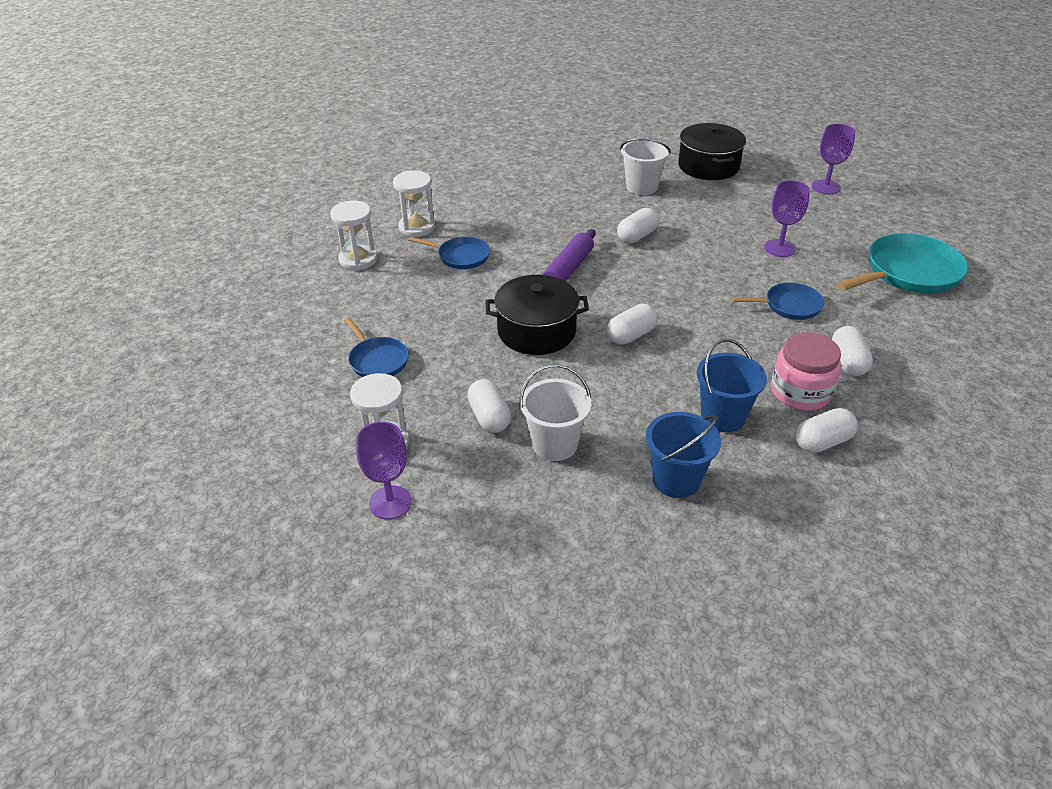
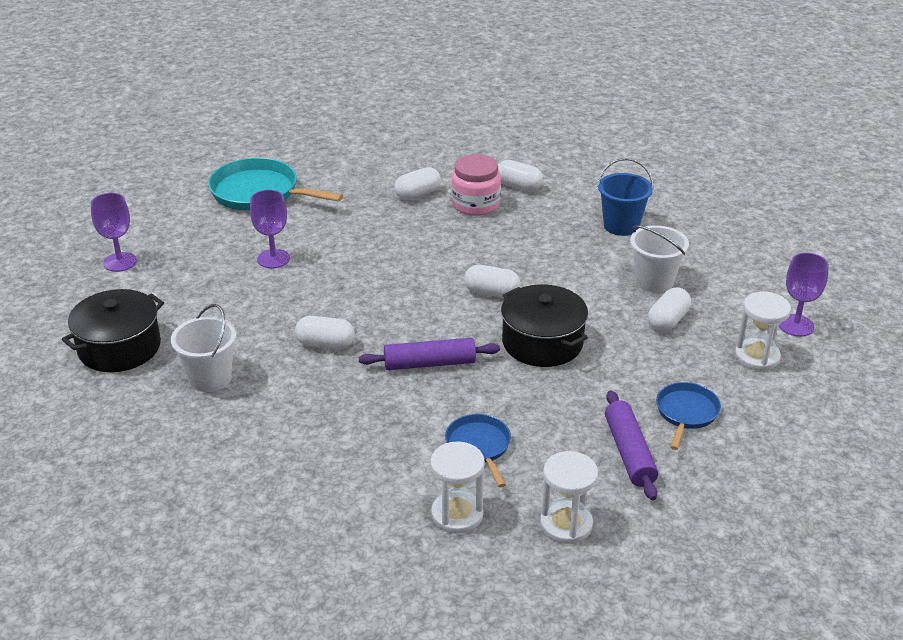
camera: 125 degrees left, 5 degrees down
blue bucket [697,339,767,432] -> none
blue pan [732,283,824,320] -> none
none -> purple rolling pin [605,390,658,500]

